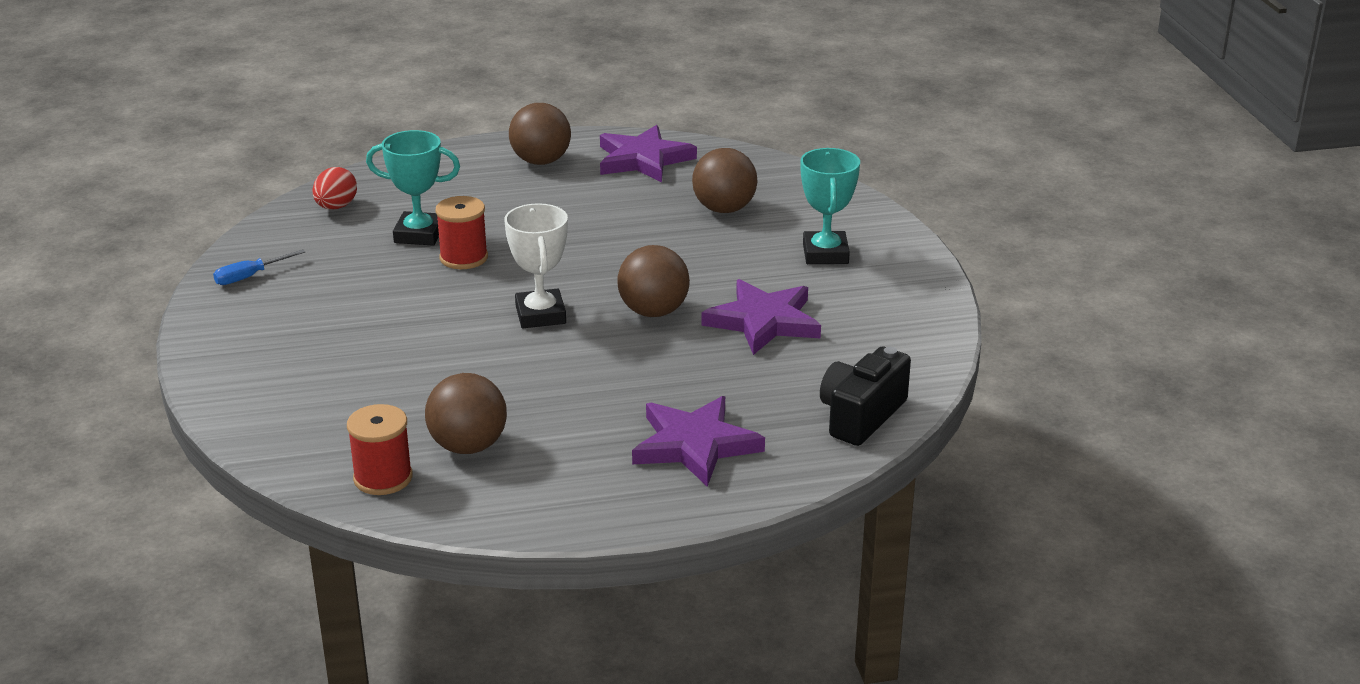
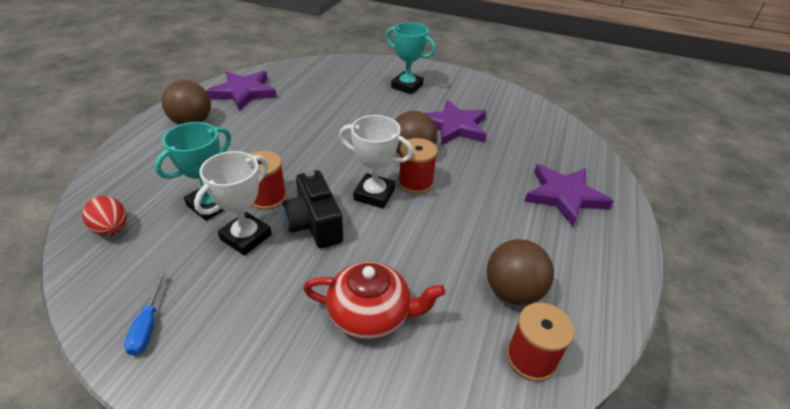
camera: 60 degrees left, 10 degrees up
brown ball [692,148,757,213] -> none
black camera [820,347,911,446] -> black camera moved to [282,170,343,249]
none -> white trophy [194,151,272,256]
none -> red teapot [303,261,445,339]
none -> red spool [398,138,438,194]

